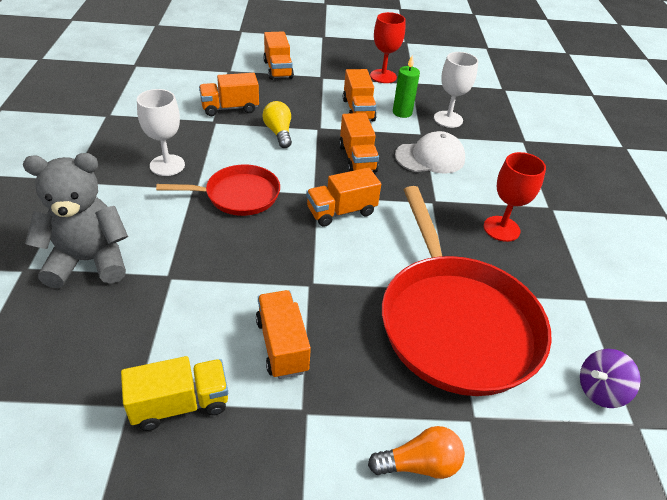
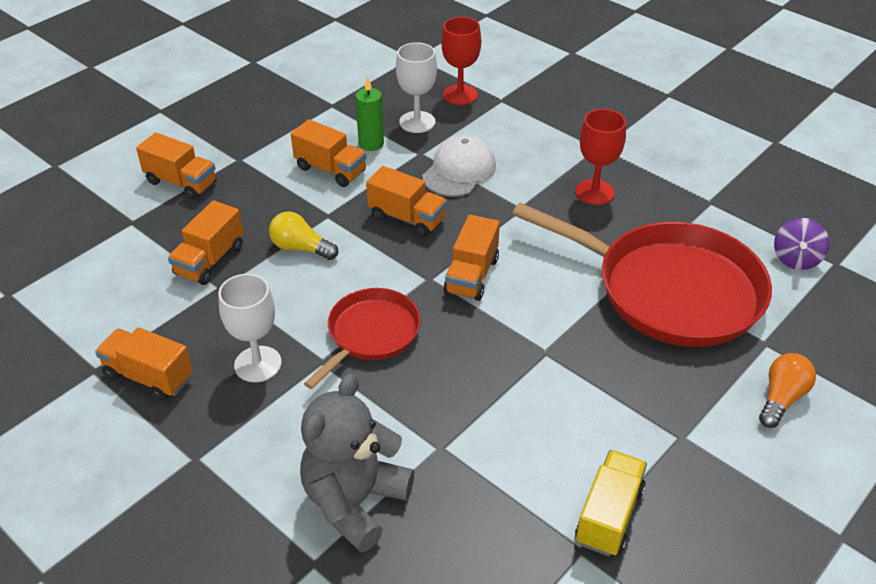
camera: 45 degrees left, 0 degrees up
orange truck [256,290,311,379] -> orange truck moved to [95,327,193,401]
red goblet [370,12,406,83] -> red goblet moved to [441,17,481,105]

